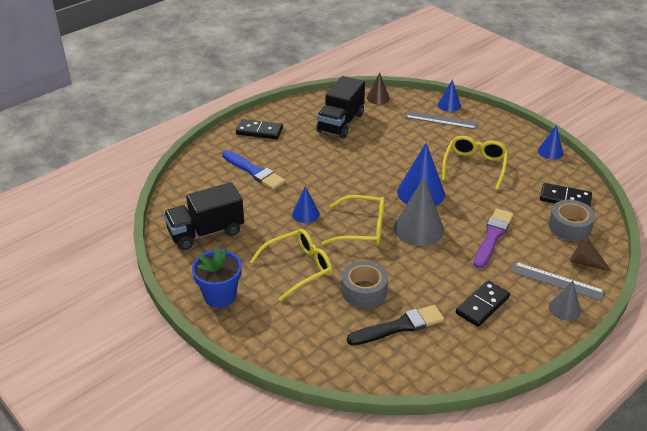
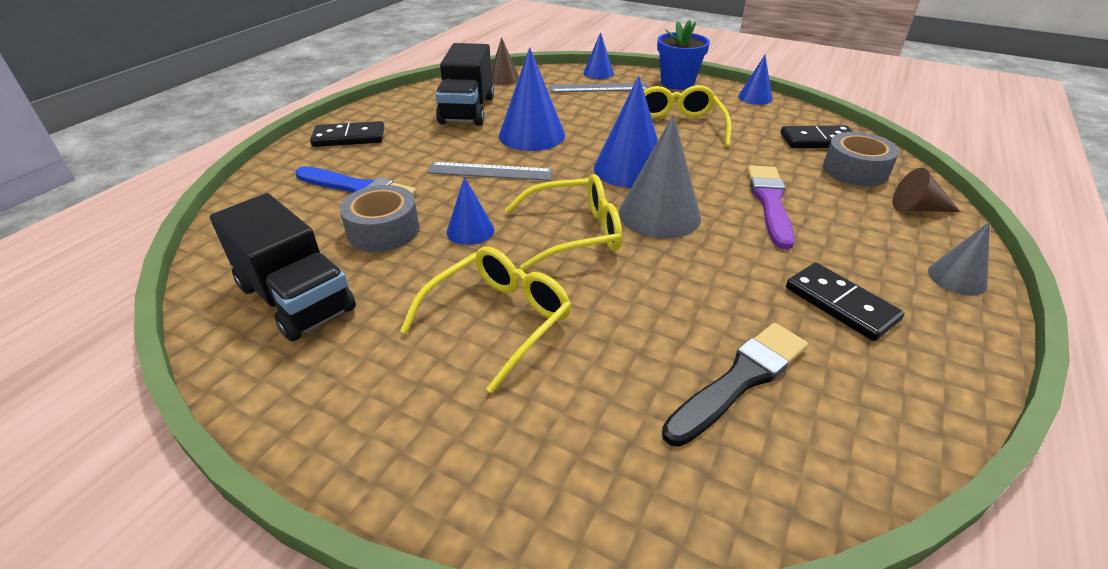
camera: 20 degrees left, 0 degrees up
black truck [163,182,244,250] -> black truck turned 90 degrees counterclockwise [210,193,356,341]
blue flower pot [192,247,242,308] -> blue flower pot moved to [657,20,710,90]
grey tape [341,261,388,308] -> grey tape moved to [340,185,419,252]
black domino [456,281,510,327] -> black domino turned 60 degrees counterclockwise [786,263,905,341]
grey ruler [511,262,605,301] -> grey ruler moved to [427,162,553,181]
none -> blue cone [499,48,565,151]

